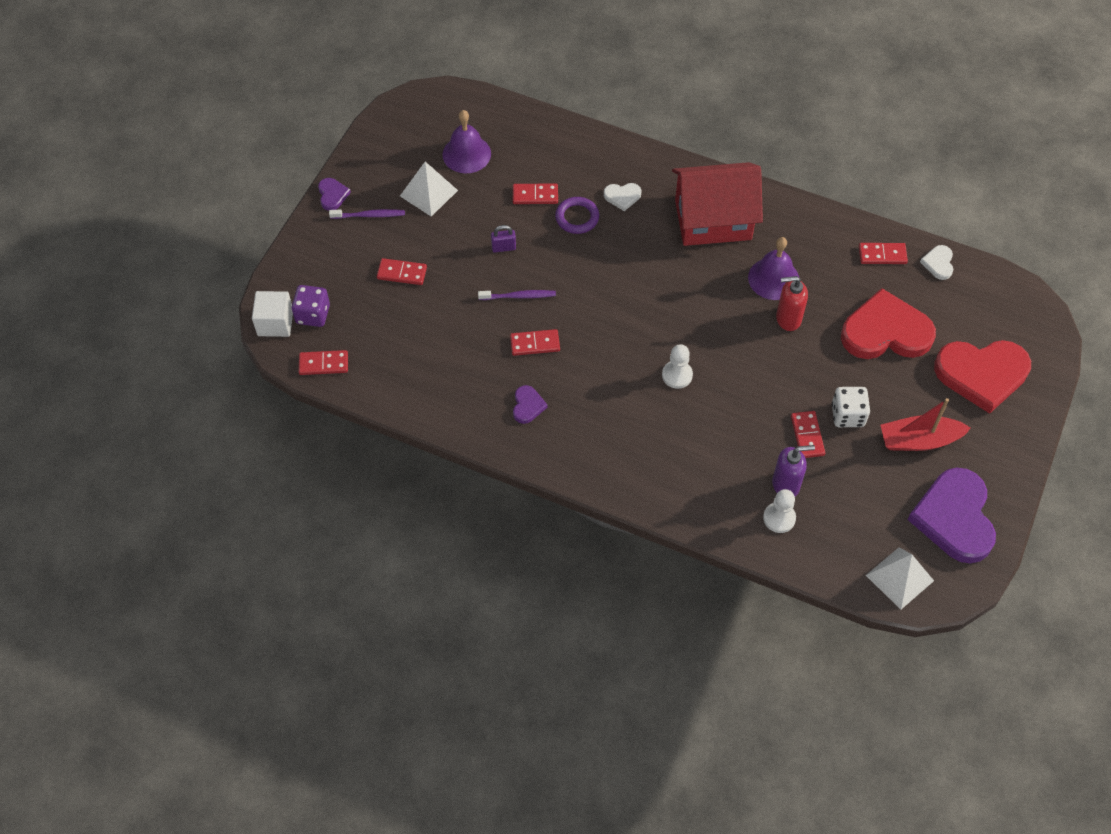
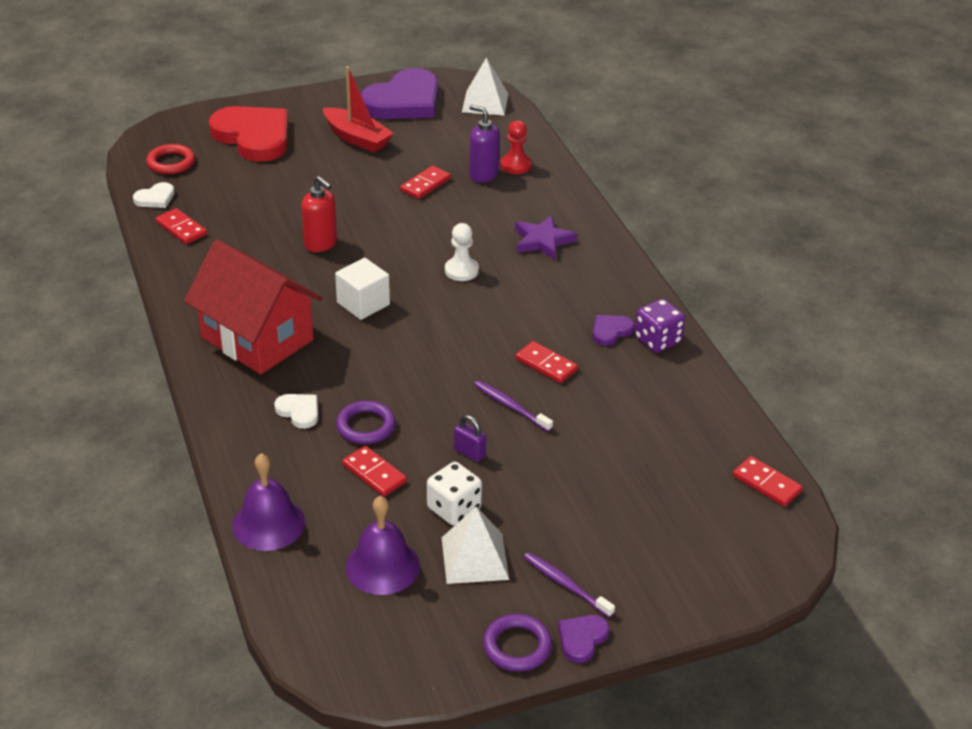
camera: 135 degrees left, 20 degrees down
white cube [252,291,293,337] -> white cube moved to [335,258,390,320]
purple dice [292,285,330,327] -> purple dice moved to [635,299,685,353]
red domino [377,258,427,285] -> none
purple bell [748,237,799,300] -> purple bell moved to [232,453,305,551]
white pawn [763,489,796,533] -> red pawn [501,120,532,174]
white dice [832,387,870,427] -> white dice moved to [427,462,482,526]
red heart [841,288,936,359] -> none
none -> red ring [146,144,195,174]
none -> purple ring [483,614,552,671]
none -> purple star [515,215,577,260]

